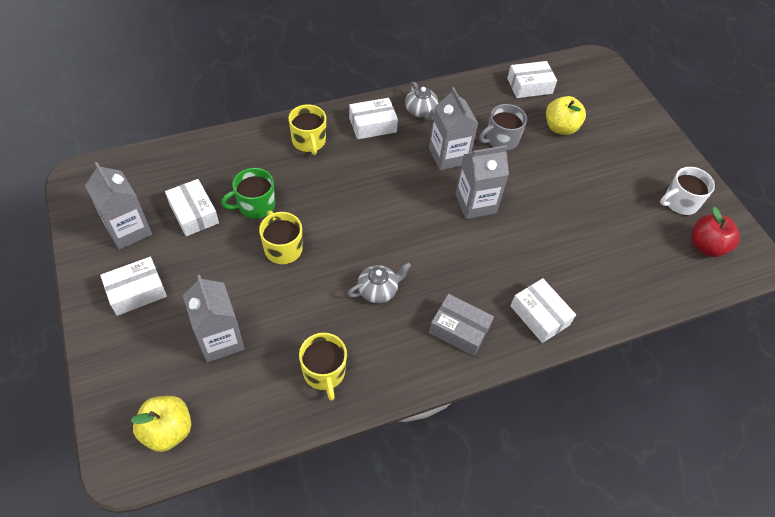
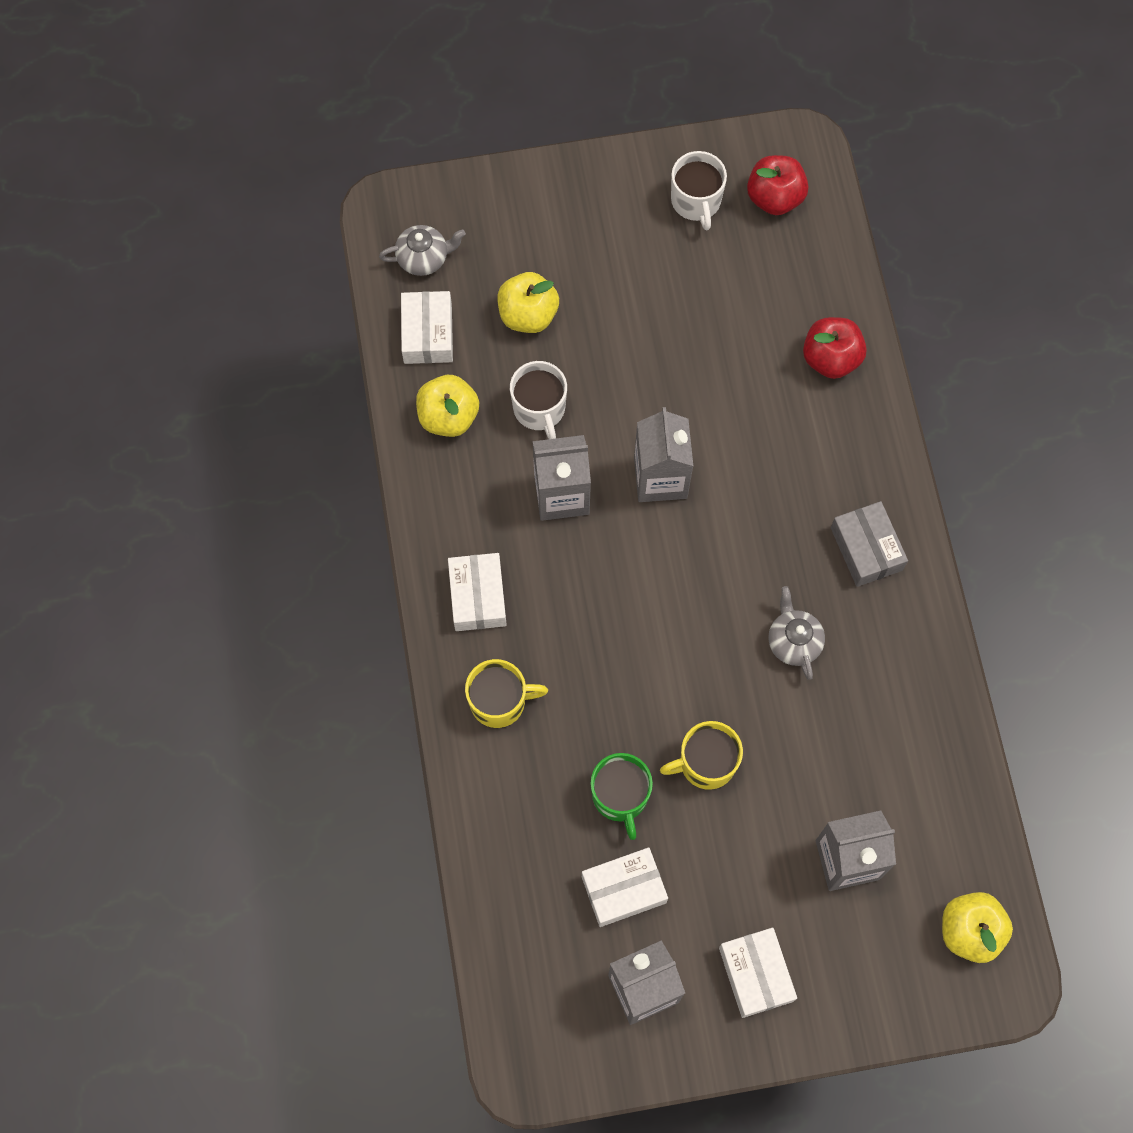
camera: 75 degrees left, 15 degrees up
yellow mug [299,333,347,401] -> none
grey teapot [405,82,438,121] -> grey teapot moved to [379,225,466,276]
grey box [429,294,494,356] -> grey box turned 60 degrees counterclockwise [831,501,908,587]
grey mug [479,104,527,151] -> white mug [510,361,567,439]
white box [510,278,576,343] -> none
none -> yellow apple [416,375,479,437]
none -> red apple [803,317,867,379]

